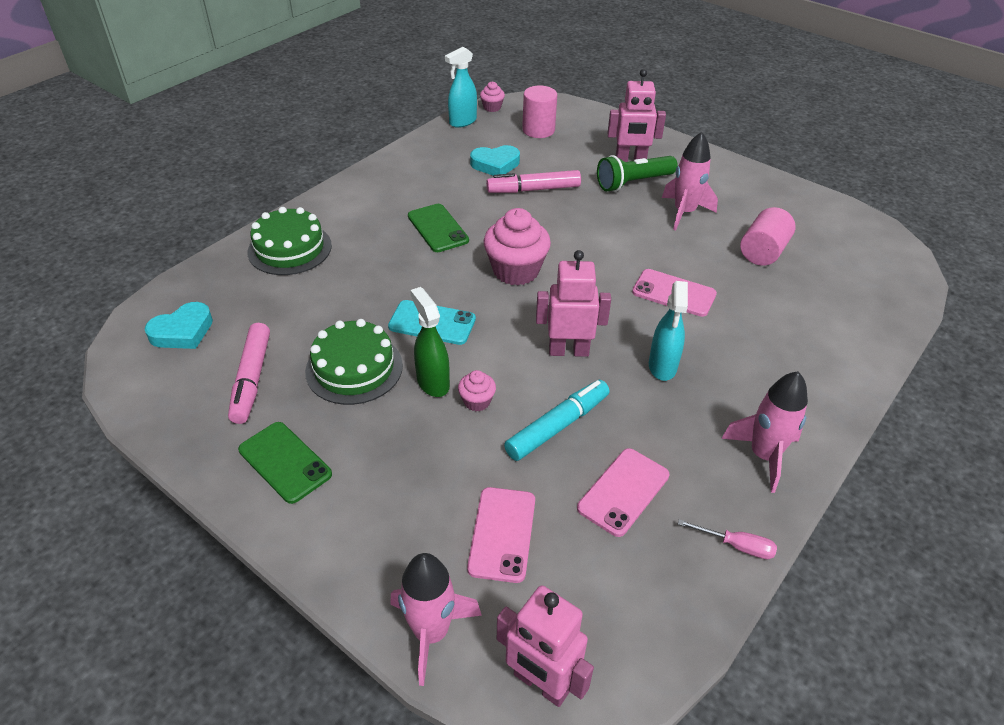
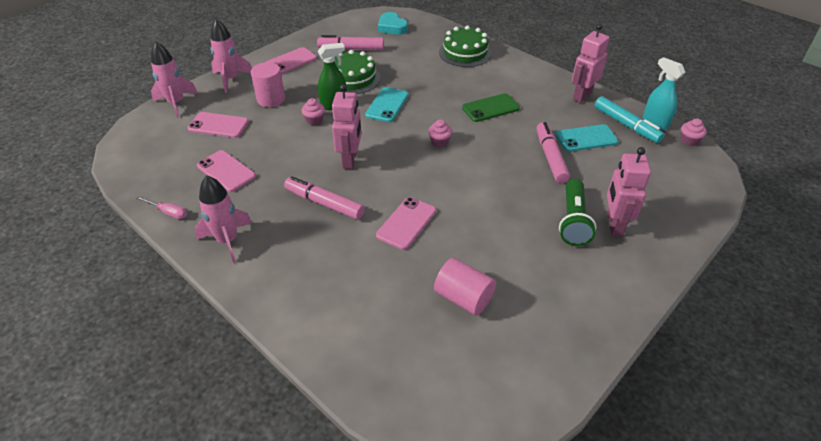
camera: 95 degrees right, 0 degrees up
green phone [238,422,332,504] -> pink phone [266,47,317,74]
turquoise heart [470,145,520,175] -> turquoise phone [556,124,618,152]
pink cupcake [483,208,551,285] -> pink cupcake [428,119,452,147], size x0.49
pink robot [497,585,594,707] -> pink robot moved to [572,24,609,103]
turquoise marker [504,380,609,461] -> turquoise marker moved to [594,96,665,143]
pink cylinder [522,85,557,138] -> pink cylinder moved to [251,62,285,107]
green flashlight [597,155,678,192] -> green flashlight turned 150 degrees counterclockwise [559,179,596,246]
turquoise spray bottle [649,281,688,381] -> pink marker [284,176,365,220]
pink rocket [662,132,718,230] -> pink rocket moved to [210,19,252,93]
pink screwdriver [678,519,777,559] -> pink screwdriver turned 90 degrees counterclockwise [136,196,187,219]

